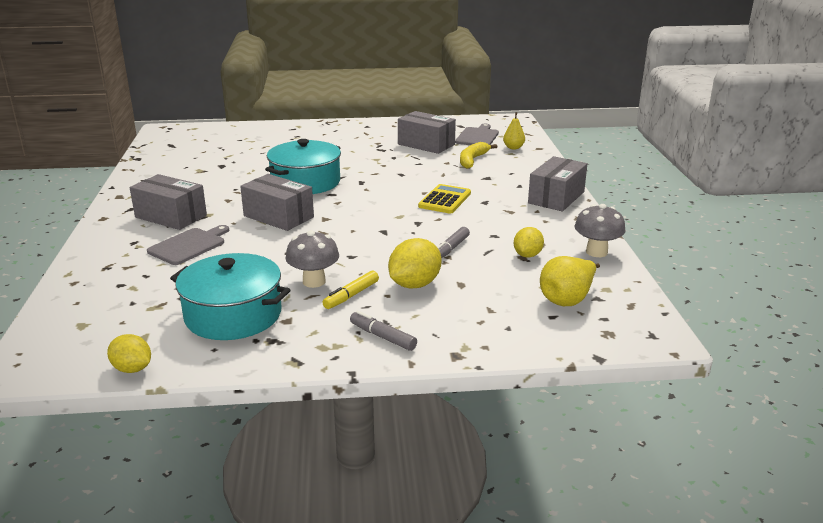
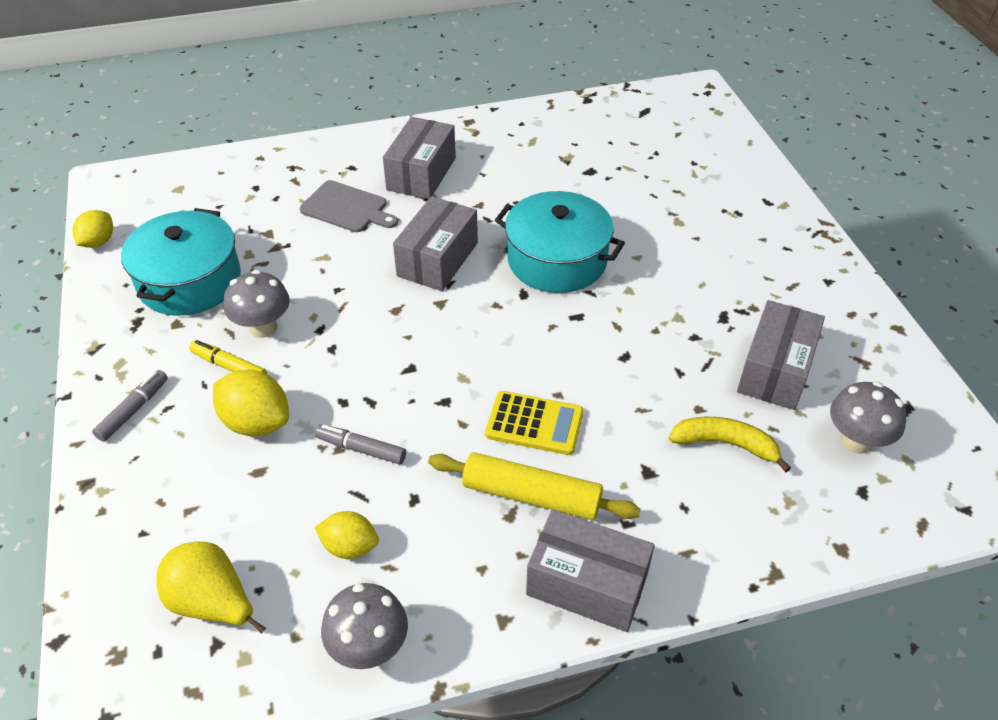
camera: 80 degrees right, 20 degrees up
grey cutting board [455,124,499,145] -> grey mushroom [830,381,906,454]
yellow pear [503,112,525,149] -> none
none -> yellow rolling pin [428,452,641,520]

